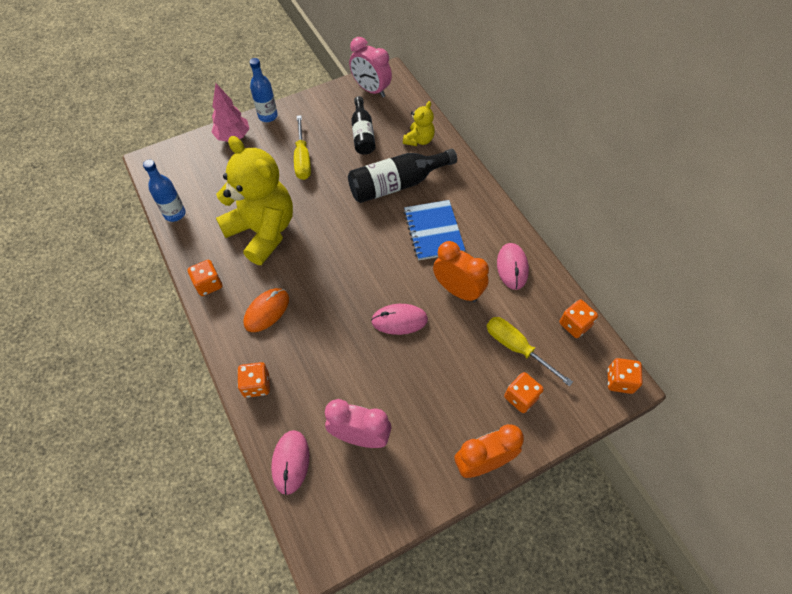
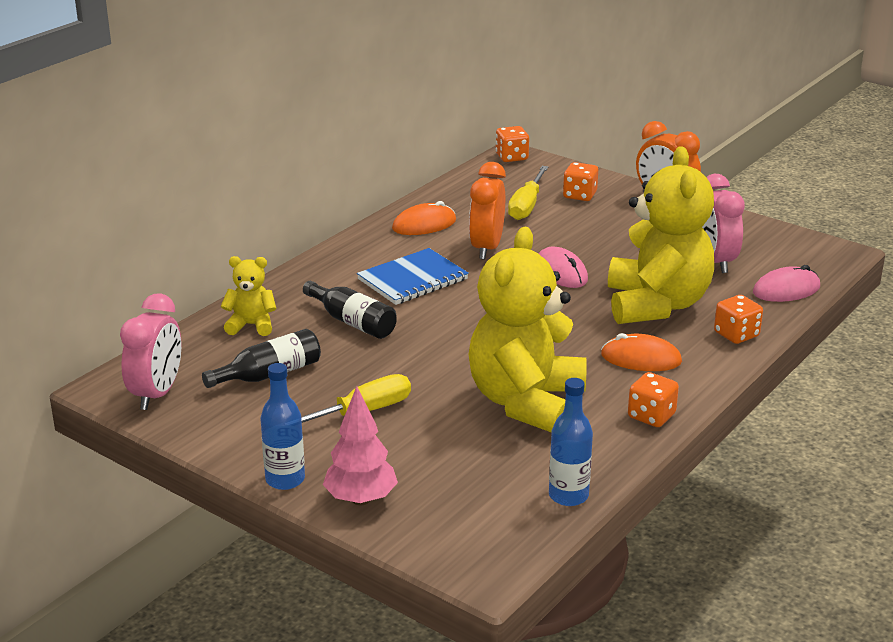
camera: 115 degrees left, 30 degrees down
black bottle [348,149,457,203] -> black bottle [303,281,397,339], size x0.66
pink mouse [497,243,529,290] -> orange mouse [392,201,456,235]
orange dice [560,300,598,338] -> none
none -> yellow teddy bear [608,146,714,324]

